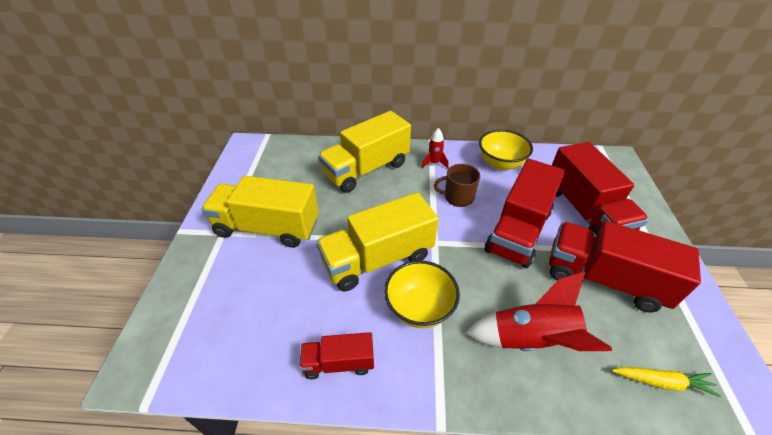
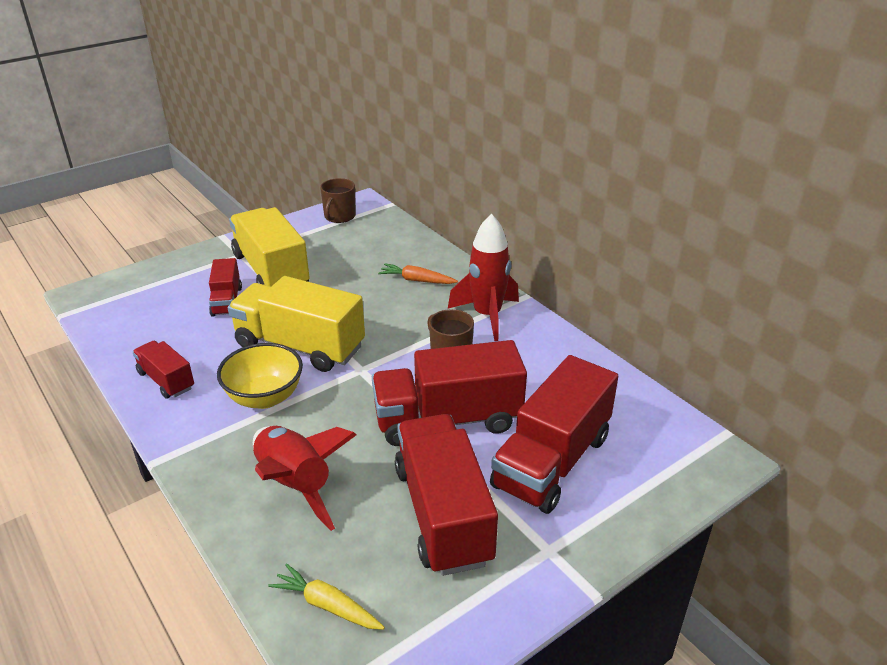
camera: 50 degrees right, 10 degrees down
yellow truck [318,111,411,193] -> orange carrot [378,263,458,284]
red rocket [421,128,449,168] -> red rocket [448,214,519,341], size x1.93
yellow bowl [479,130,533,170] -> none
yellow carrot [612,367,721,397] -> yellow carrot turned 150 degrees clockwise [268,563,385,630]
none -> red truck [209,258,242,317]
none -> brown mug [320,178,356,223]

